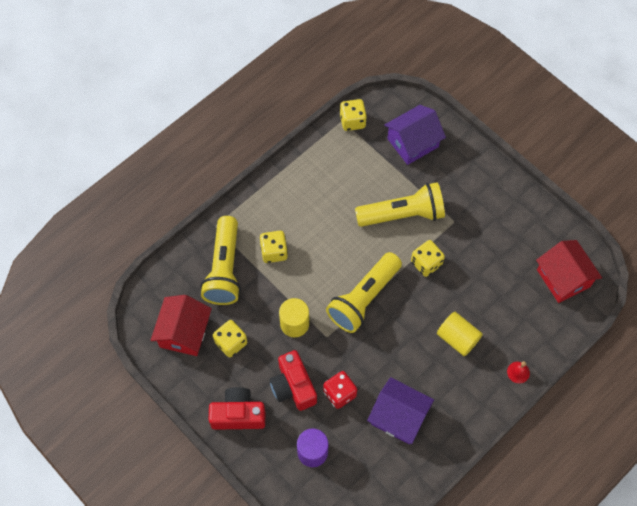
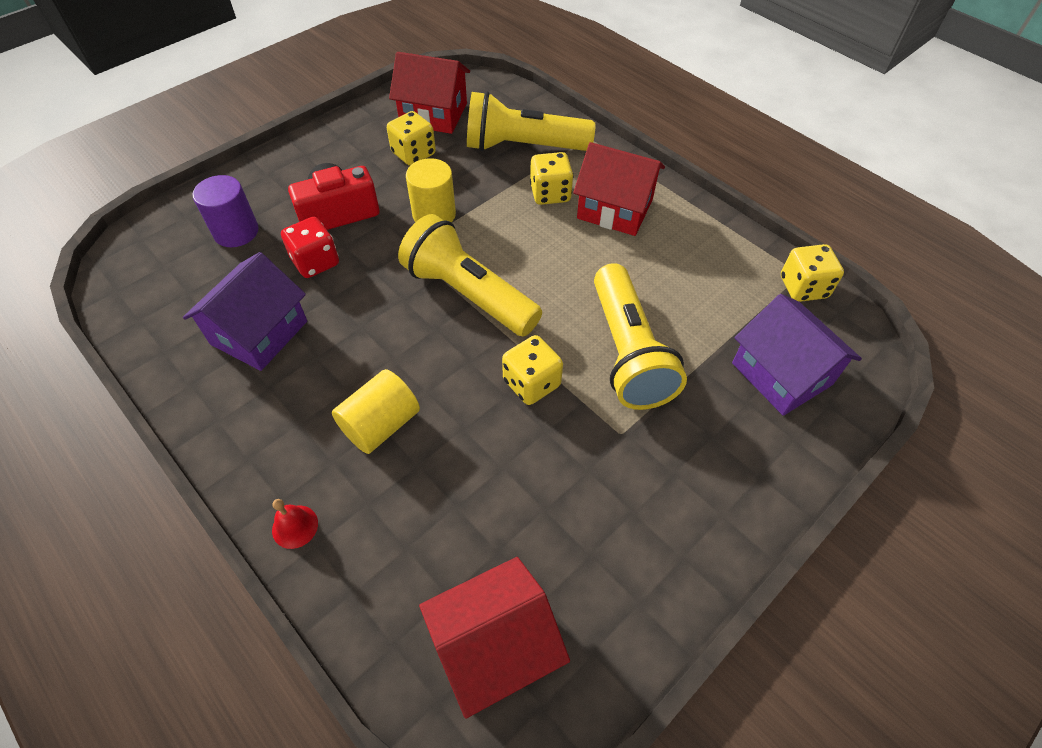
camera: 90 degrees right, 10 degrees down
red camera [209,387,265,430] -> none
none -> red house [573,142,665,236]

